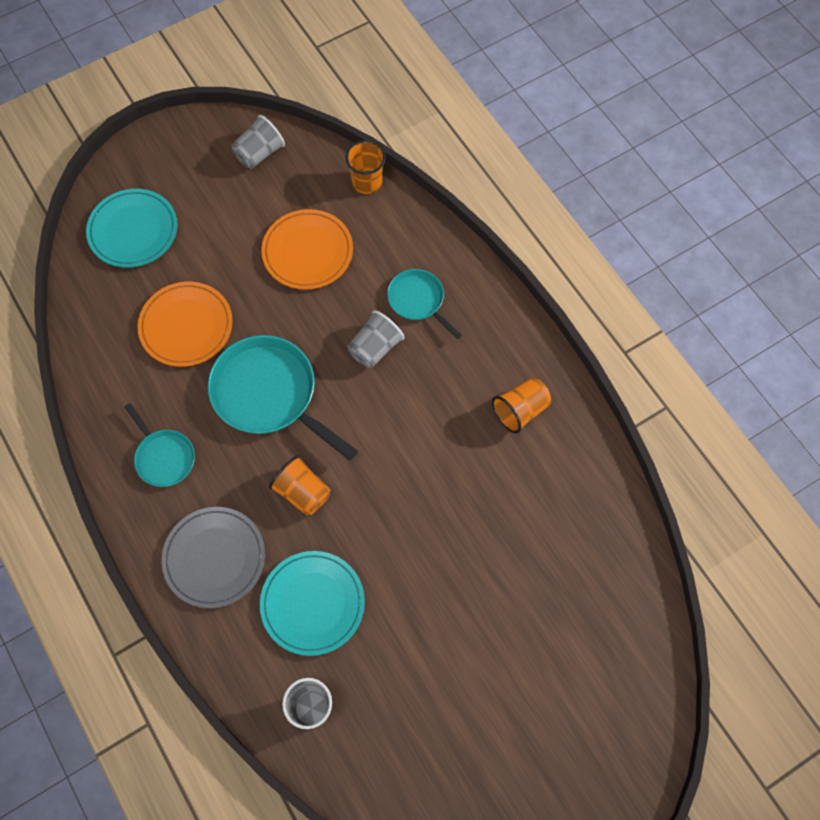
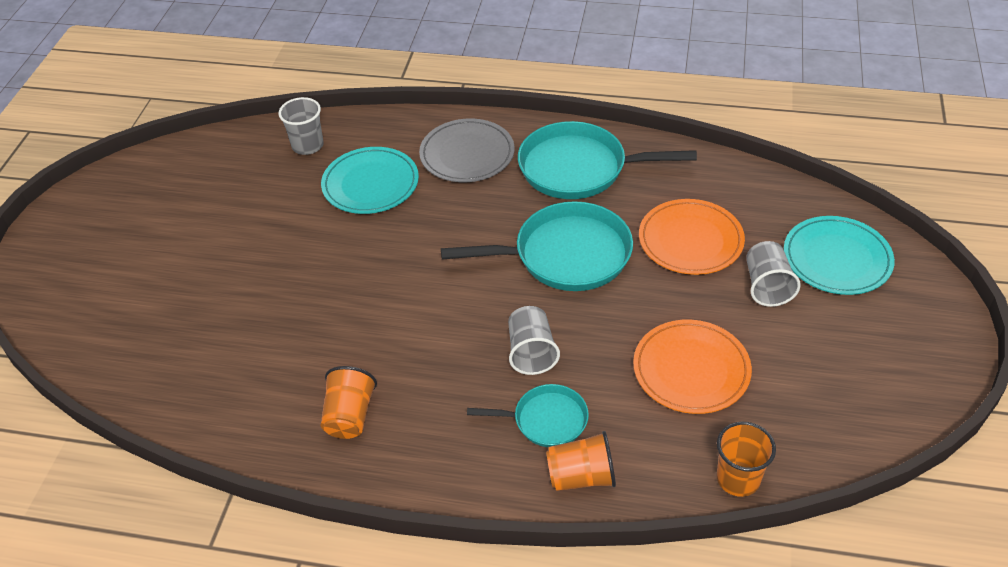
camera: 135 degrees right, 20 degrees down
turquoise pan [125,403,195,487] -> turquoise pan [518,121,697,199], size x1.80
grey cup [231,115,285,169] -> grey cup moved to [746,241,801,307]
orange cup [269,455,330,516] -> orange cup moved to [546,431,616,491]

